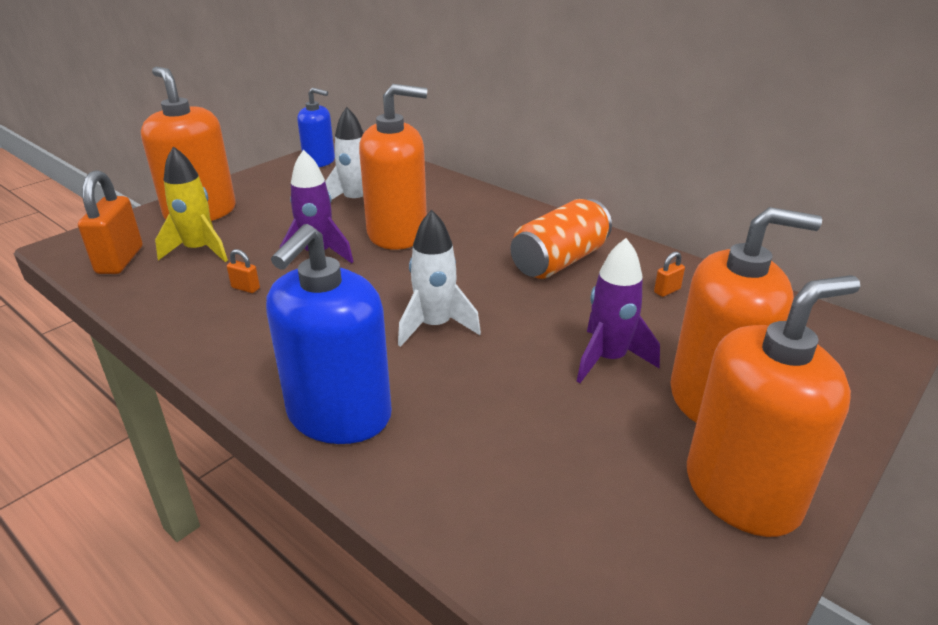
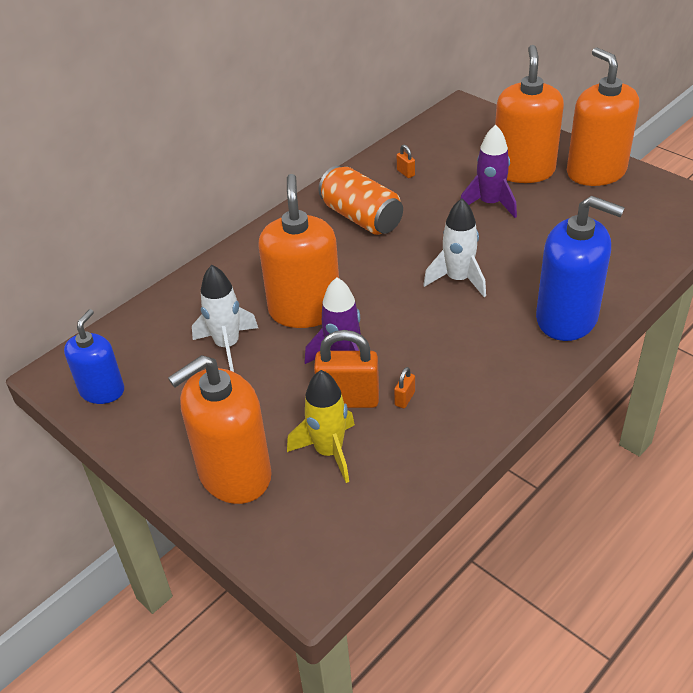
camera: 85 degrees left, 10 degrees up
orange padlock [78,170,143,274] -> orange padlock moved to [314,330,379,408]

